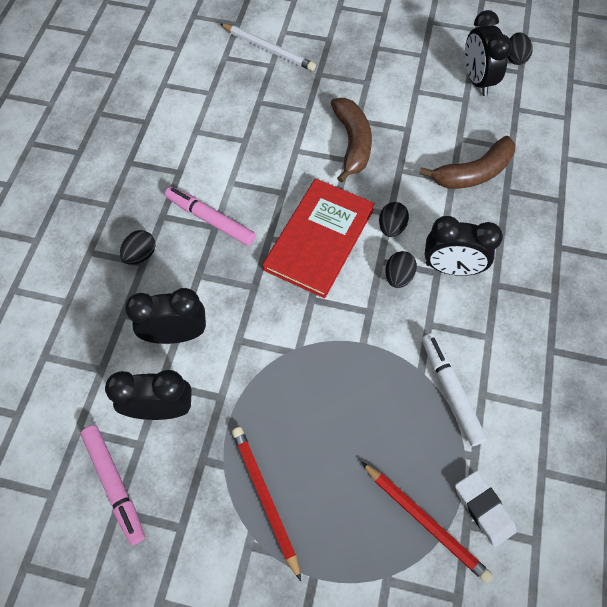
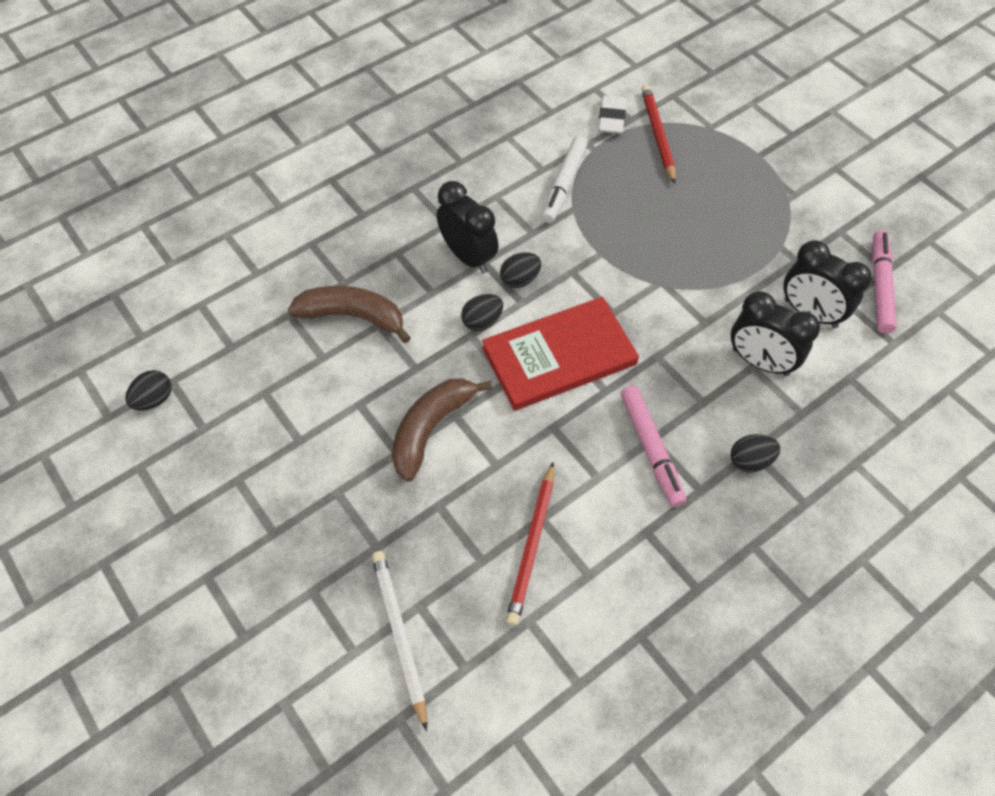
camera: 140 degrees left, 5 degrees down
red pencil [232,427,301,581] -> red pencil moved to [506,462,554,626]
black clock [465,10,512,96] -> none

